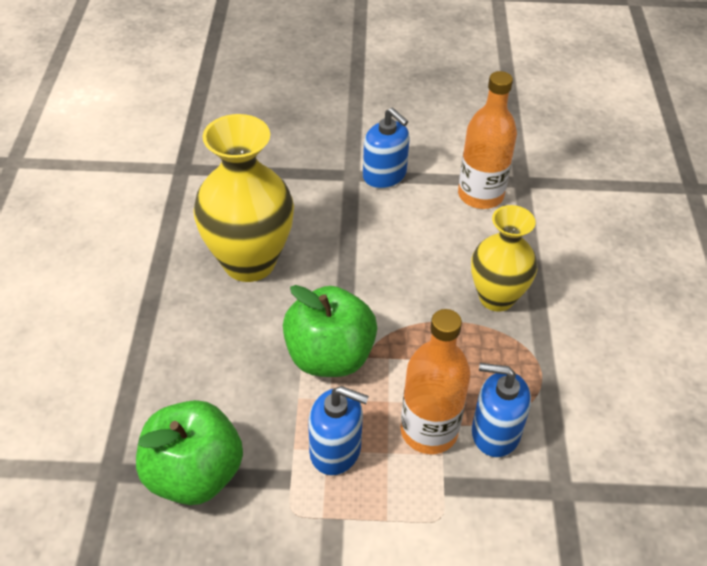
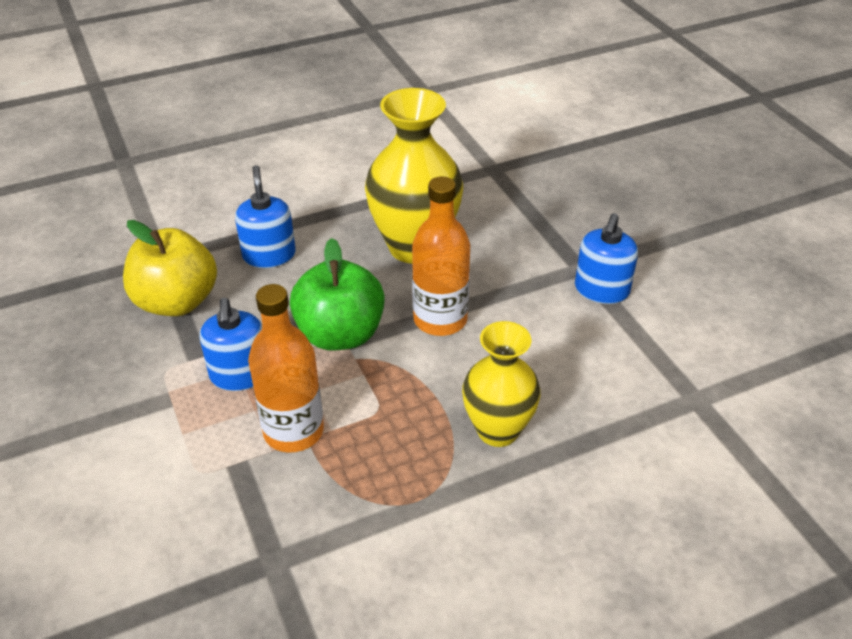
camera: 65 degrees right, 5 degrees down
green apple [136,400,243,505] -> yellow apple [123,220,217,316]
orange bottle [458,71,517,209] -> orange bottle moved to [412,176,470,336]
blue soap dispenser [472,363,531,457] -> blue soap dispenser moved to [235,165,296,268]

